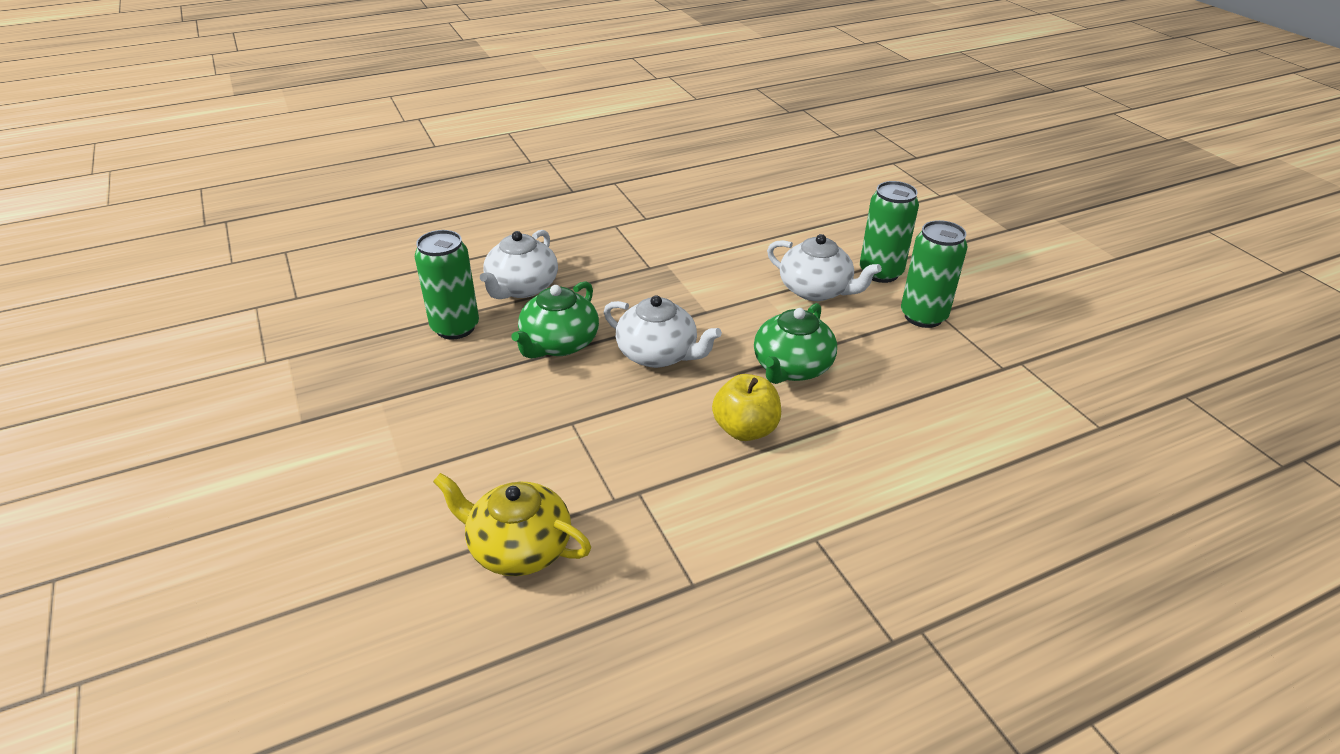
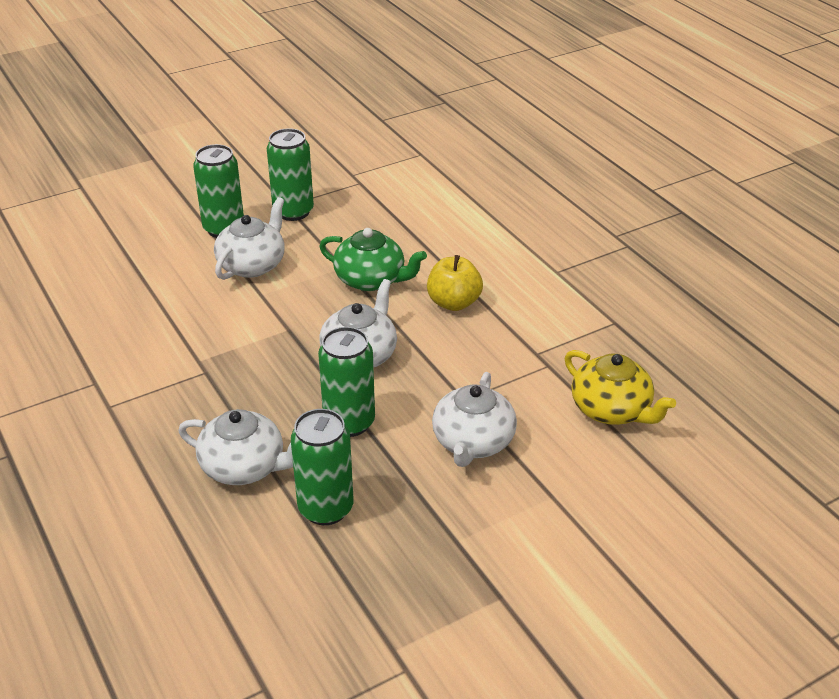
camera: 95 degrees left, 0 degrees up
yellow teapot [433,473,591,576] -> yellow teapot turned 60 degrees counterclockwise [565,350,676,425]
green teapot [511,281,599,359] -> green can [318,327,375,437]
none -> white teapot [432,372,517,467]

